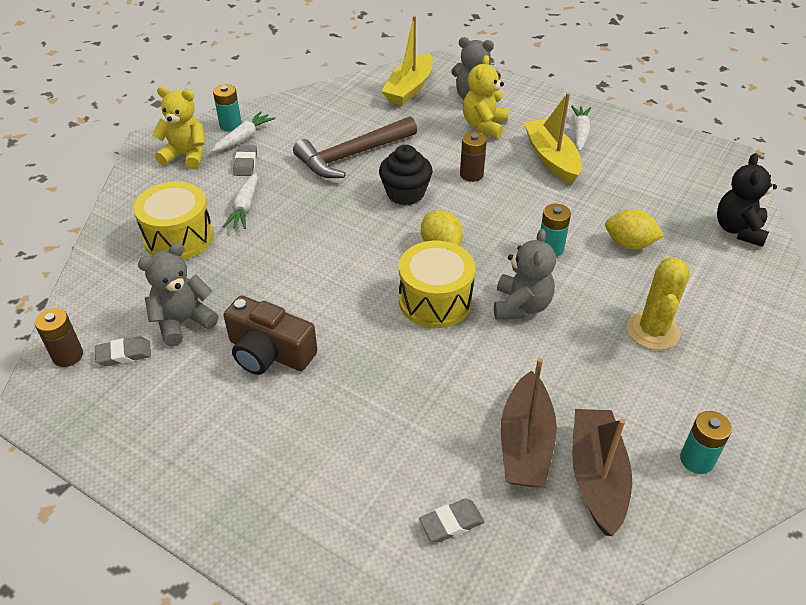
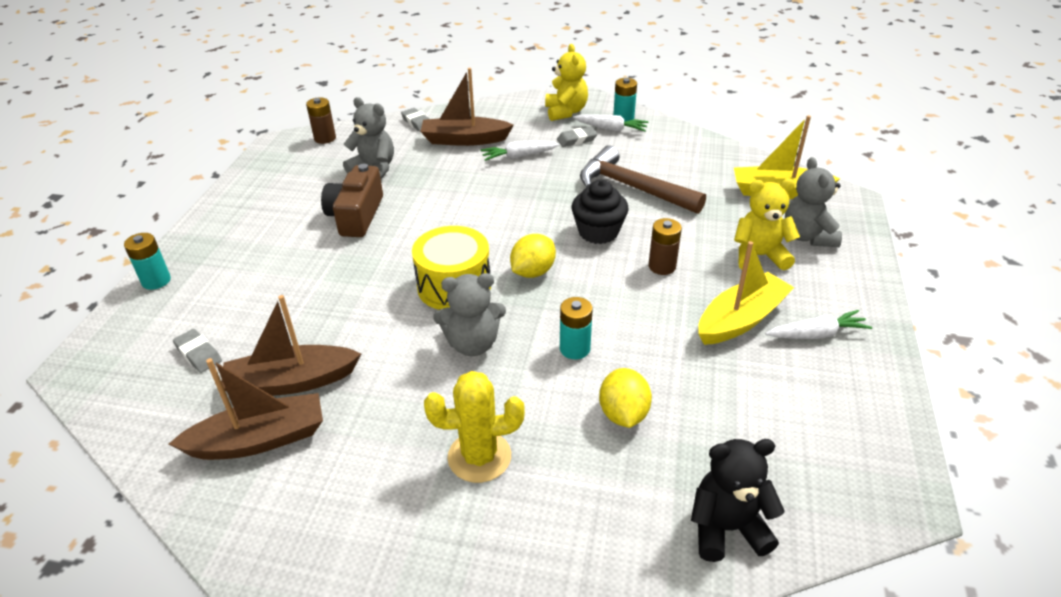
camera: 70 degrees right, 5 degrees down
grey eraser [95,336,151,366] -> grey eraser moved to [401,108,430,132]
yellow drum [134,181,213,260] -> brown boat [420,68,514,146]
turquoise battery [680,411,732,474] -> turquoise battery moved to [124,233,171,290]

